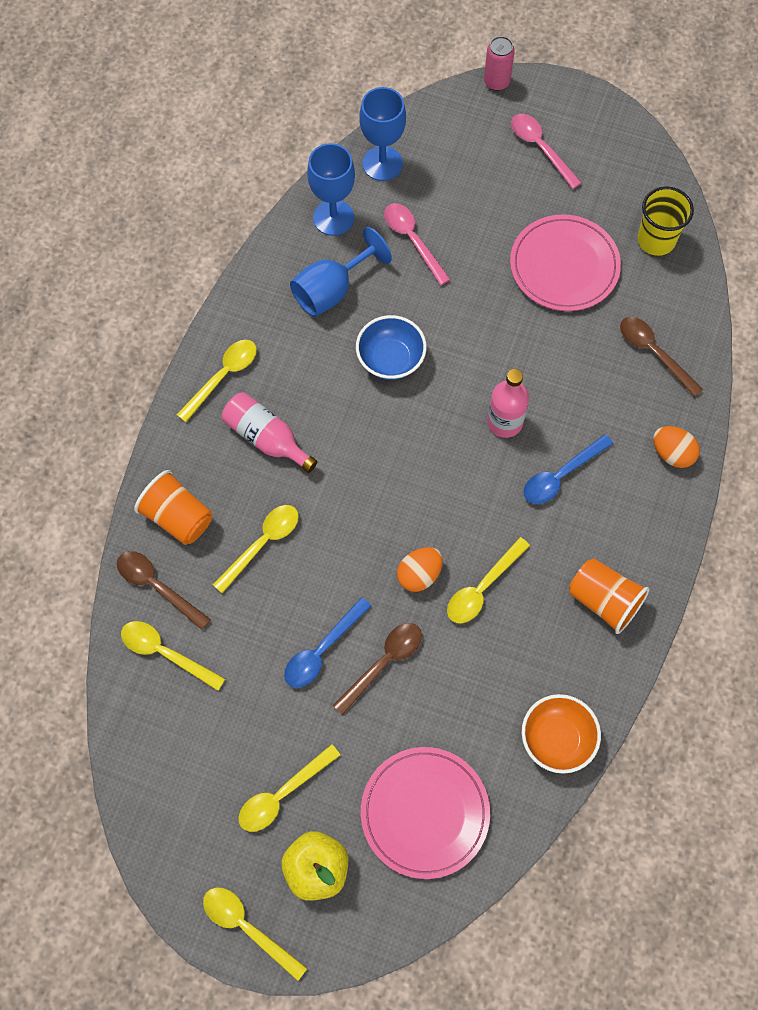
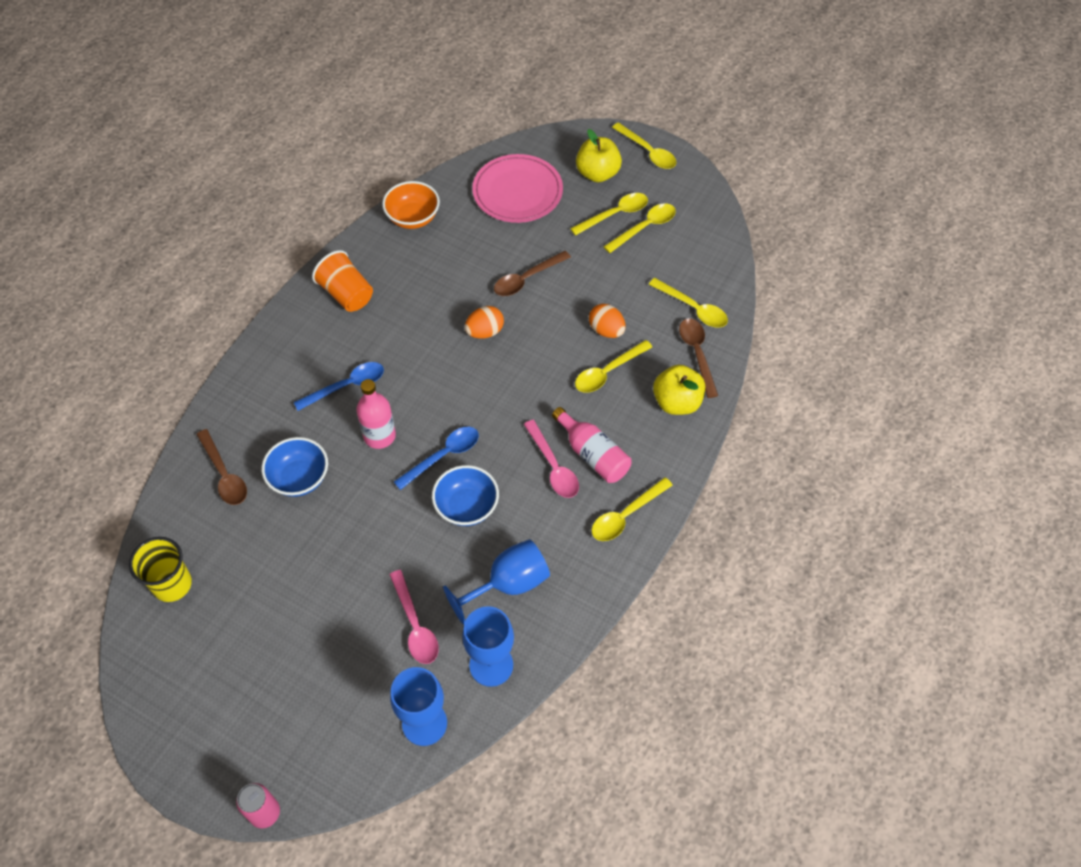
camera: 170 degrees left, 10 degrees down
brown spoon [117,551,211,630] -> brown spoon turned 150 degrees counterclockwise [679,319,718,398]
orange cup [134,470,212,545] -> yellow apple [653,365,705,415]
blue spoon [284,597,371,688] -> blue spoon moved to [394,427,479,490]
yellow spoon [447,537,530,623] -> yellow spoon moved to [604,203,676,253]
pink plate [510,214,621,311] -> none
pink spoon [511,114,582,189] -> pink spoon moved to [524,420,579,498]
orange egg [653,426,700,468] -> orange egg moved to [589,304,626,338]
none -> blue bowl [262,437,328,497]

